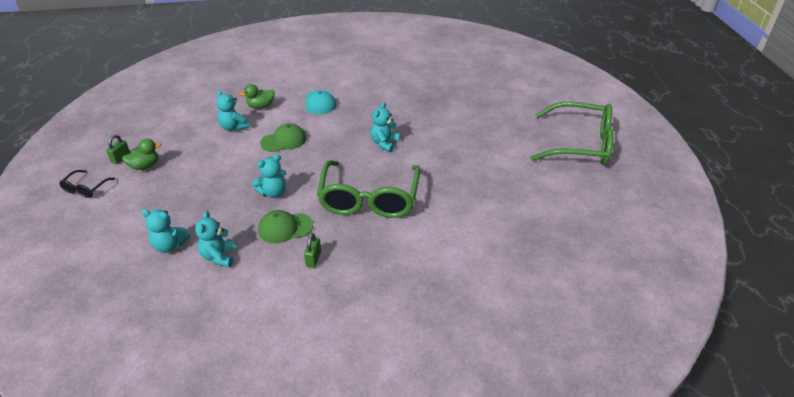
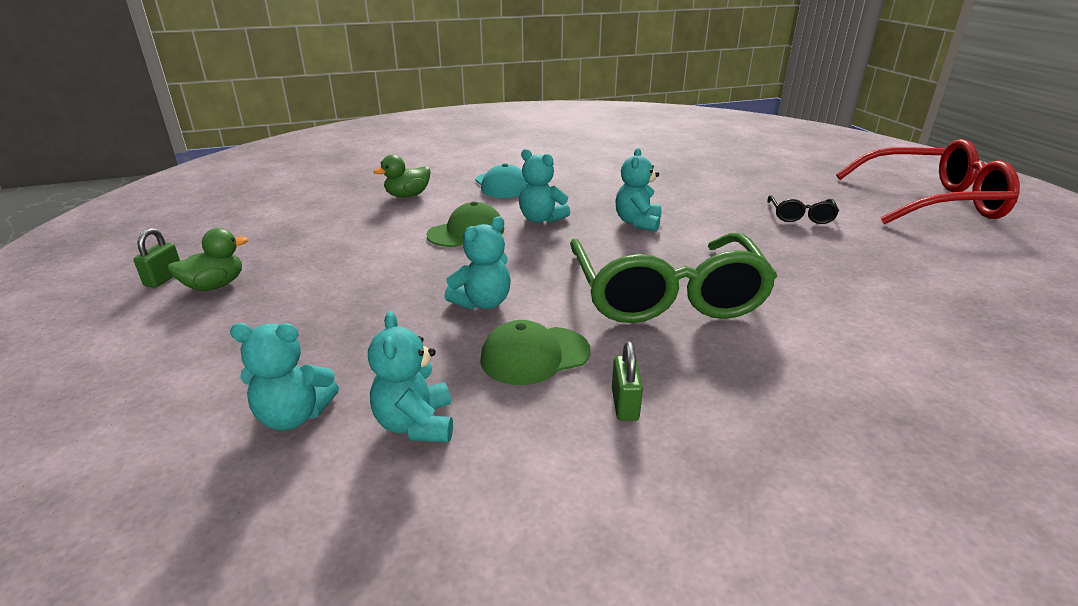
camera: 10 degrees left, 10 degrees down
black glasses [59,170,115,198] -> black glasses moved to [767,195,839,224]
turquoise teddy bear [216,90,250,131] -> turquoise teddy bear moved to [519,149,570,223]
green glasses [530,102,614,165] -> red glasses [836,139,1020,224]

